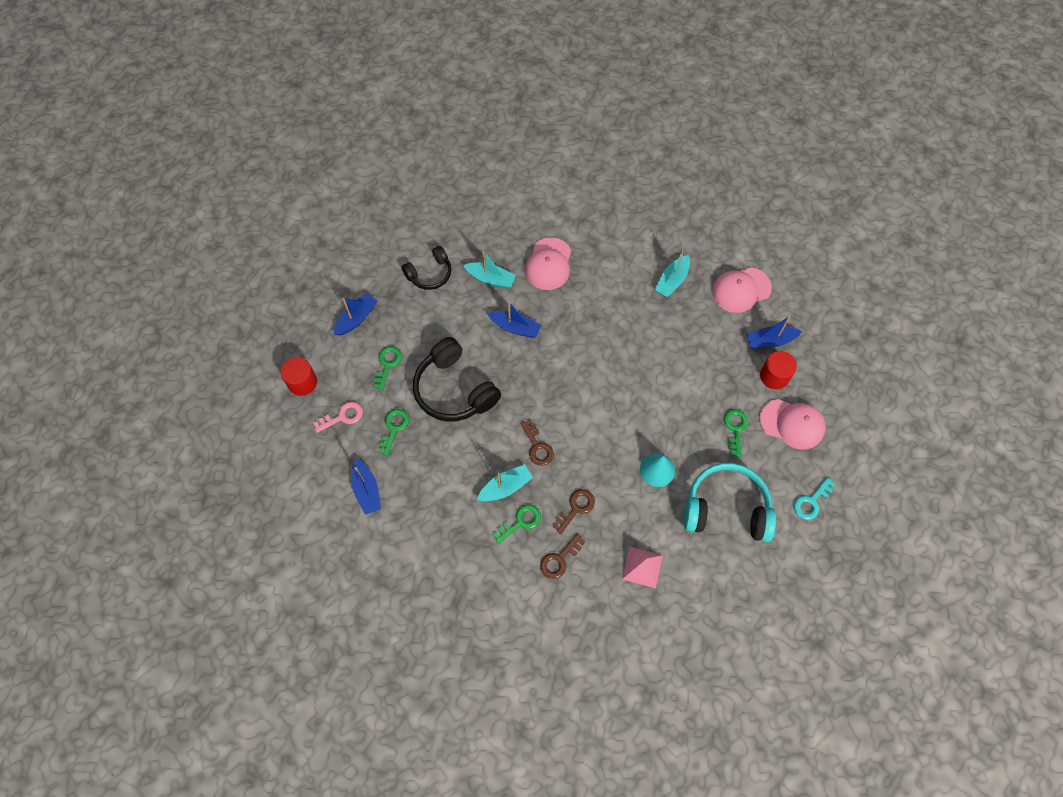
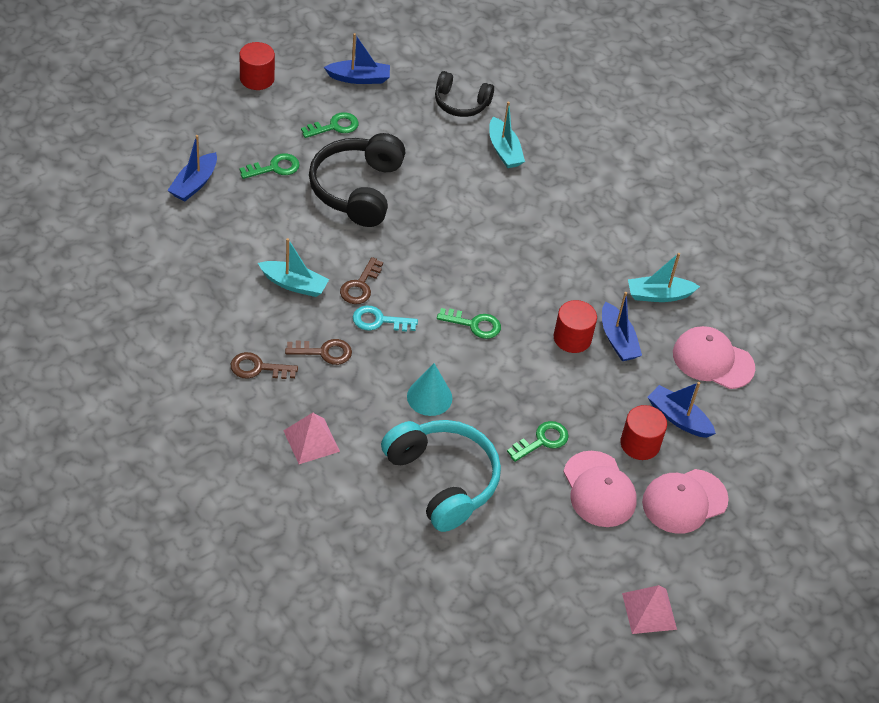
camera: 45 degrees right, 15 degrees down
pink key [313,402,363,433] -> none
blue boat [487,301,541,338] -> blue boat moved to [602,292,642,361]
green key [493,504,541,544] -> green key moved to [437,308,501,339]
pink cap [525,237,571,290] -> pink cap moved to [642,469,729,534]
turquoise key [794,477,835,520] -> turquoise key moved to [353,305,418,332]
none -> red cylinder [554,300,597,353]
none -> pink pyramid [622,585,677,634]

